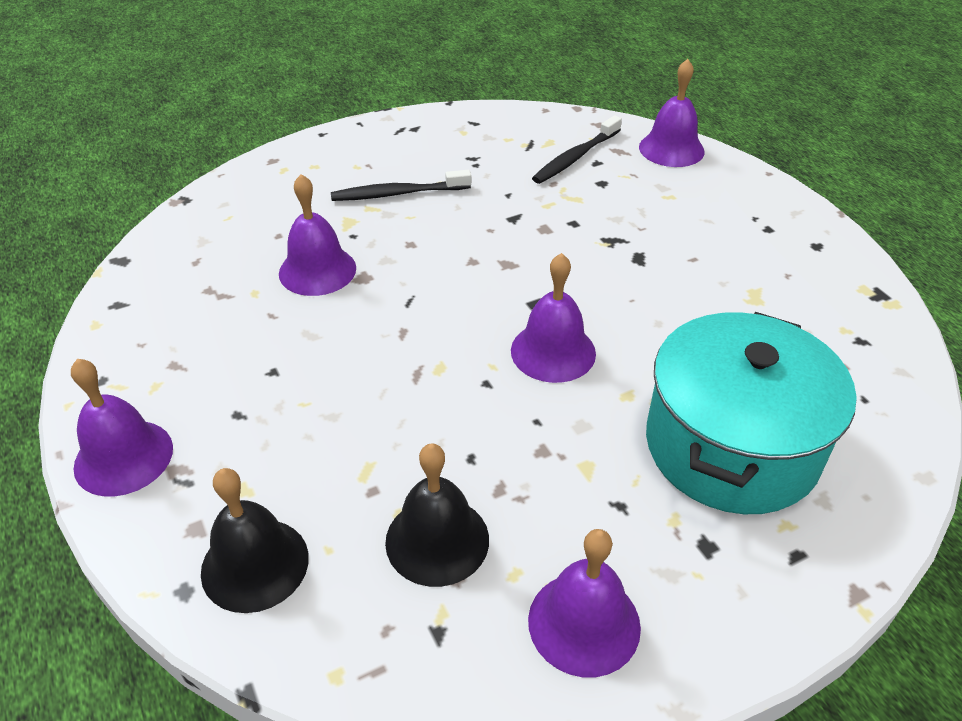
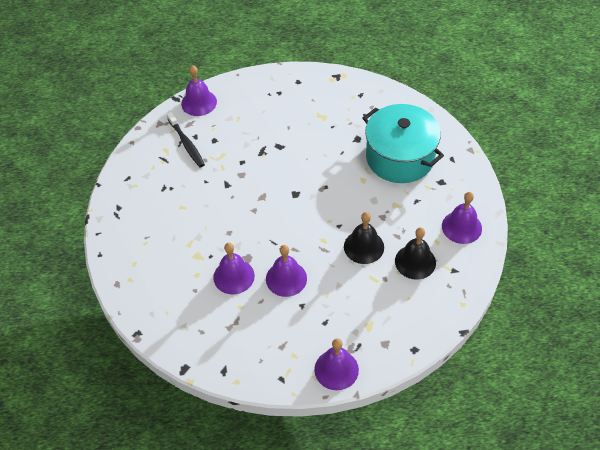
camera: 70 degrees left, 10 degrees up
black bell [201,468,309,613] -> black bell moved to [344,212,384,264]
black toothbrush [331,170,471,201] -> none
purple bell [511,253,596,383] -> purple bell moved to [266,245,307,297]

